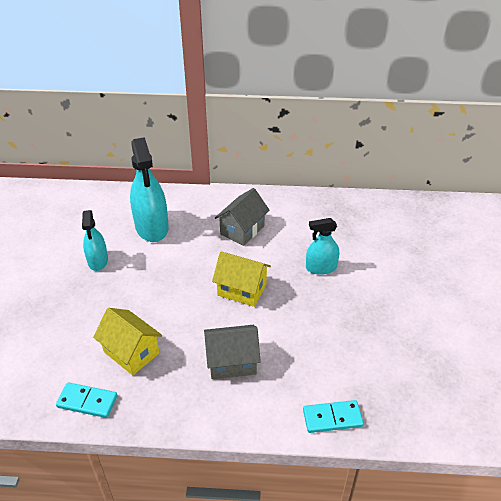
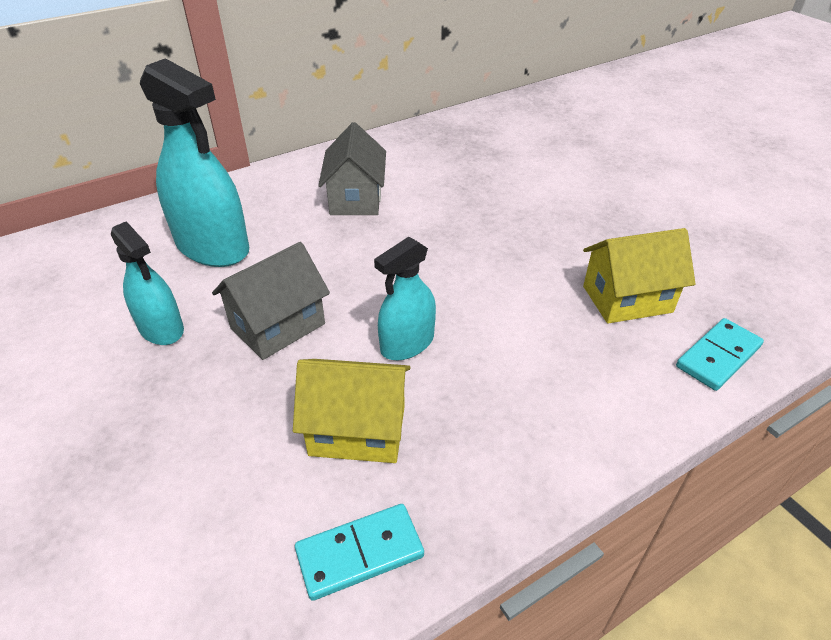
camera: 35 degrees left, 0 degrees up
grey house [204,325,261,379] -> grey house moved to [212,242,330,360]
yellow house [212,252,271,307] -> yellow house moved to [583,228,696,324]
turquoise spray bottle [306,218,339,275] -> turquoise spray bottle moved to [374,237,436,360]

